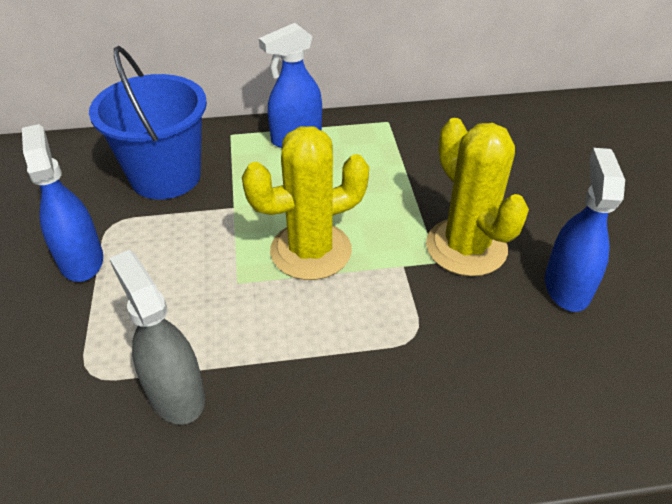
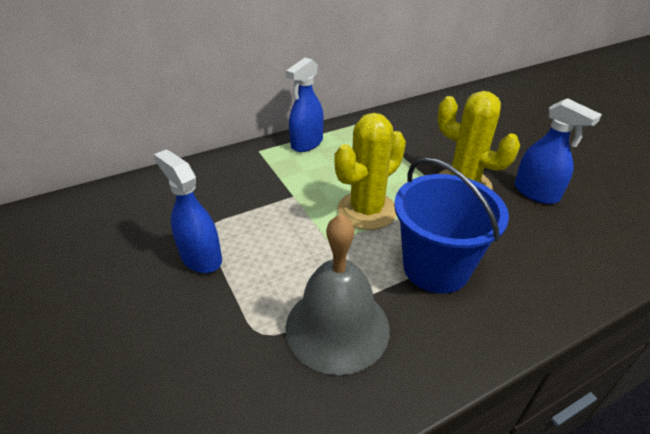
camera: 20 degrees left, 5 degrees down
blue bucket [89,46,207,199] -> blue bucket moved to [394,157,509,293]
grey spray bottle [109,250,205,425] -> grey bell [285,214,390,375]
blue spray bottle [545,148,625,312] -> blue spray bottle turned 150 degrees clockwise [515,98,602,204]

